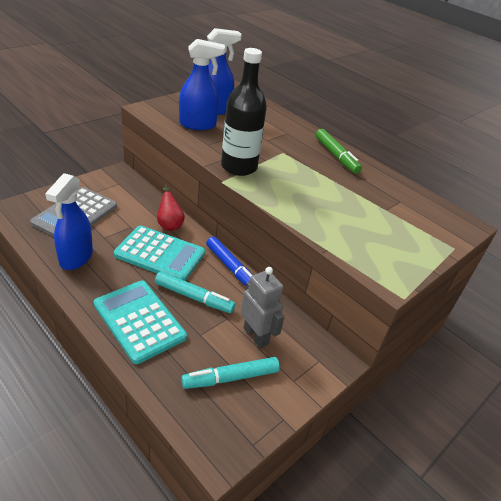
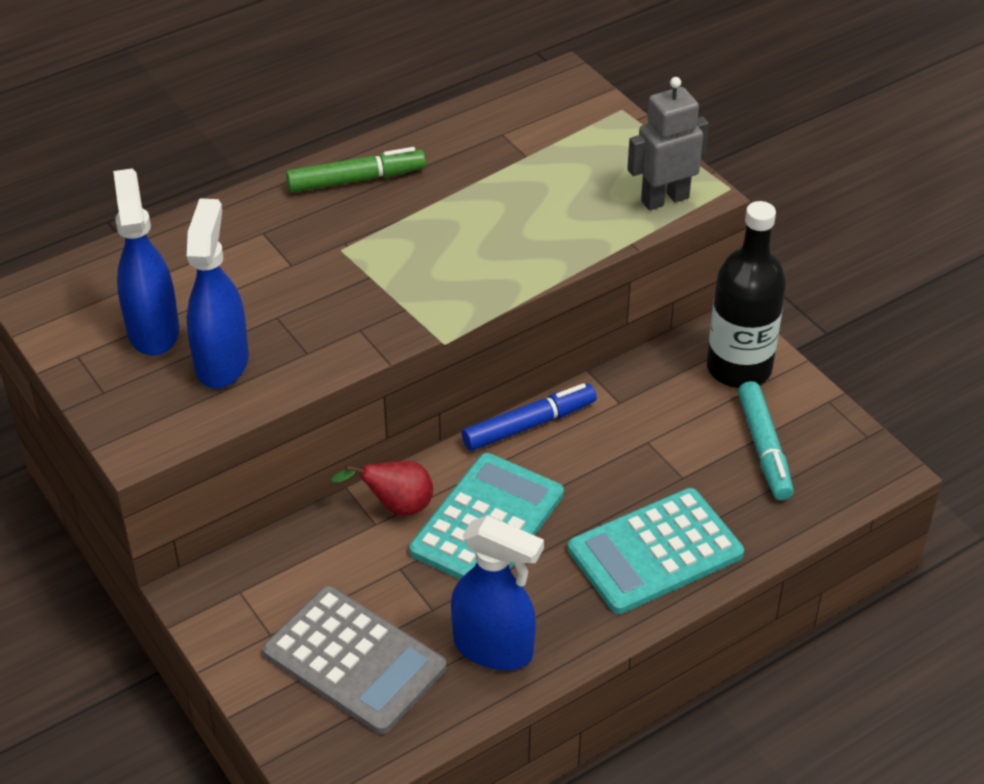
camera: 75 degrees left, 5 degrees up
turquoise marker [155,271,235,313] -> none
black bottle [221,48,267,176] -> black bottle moved to [707,201,786,388]
grey robot [241,267,285,348] -> grey robot moved to [627,77,709,210]

